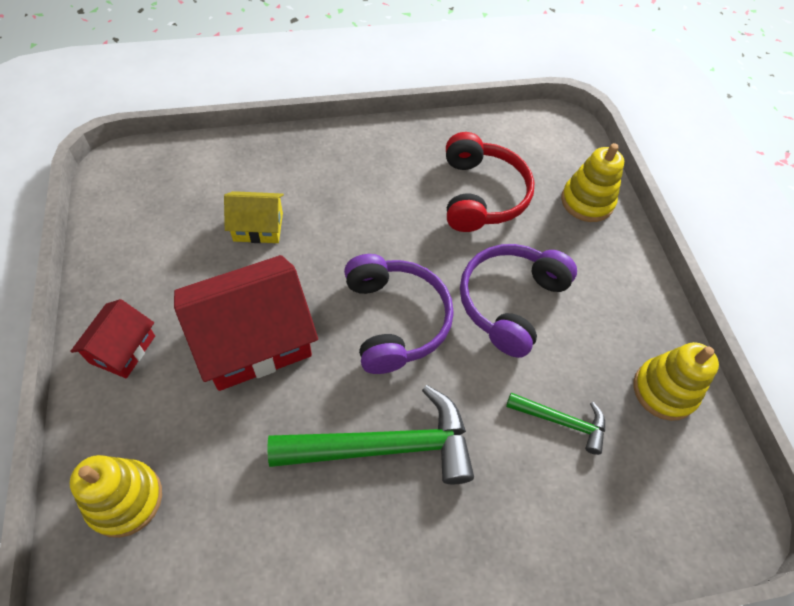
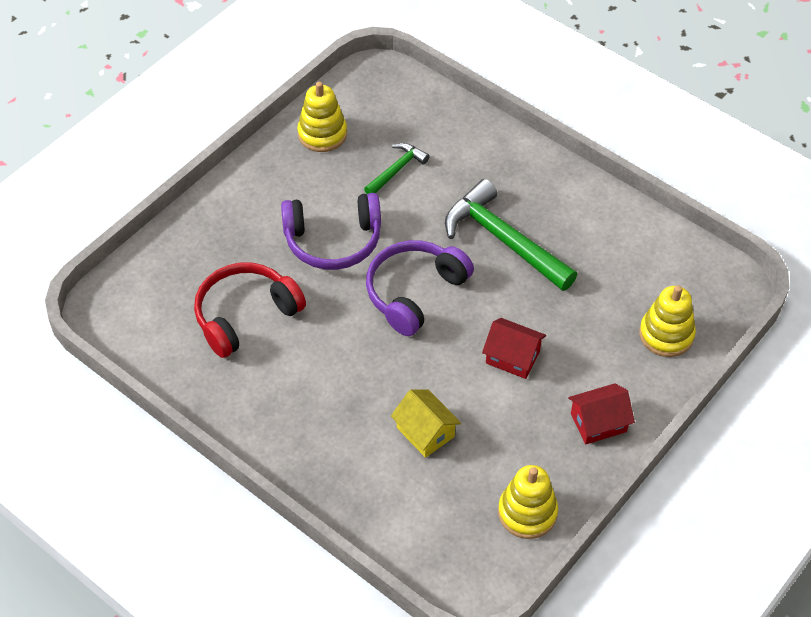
camera: 125 degrees left, 5 degrees down
red house [174,255,318,391] -> red house [482,318,546,379], size x0.53
green hammer [506,393,605,455] -> green hammer turned 60 degrees clockwise [364,143,430,194]
yellow stacking toy [561,143,624,222] -> yellow stacking toy moved to [498,465,558,539]

